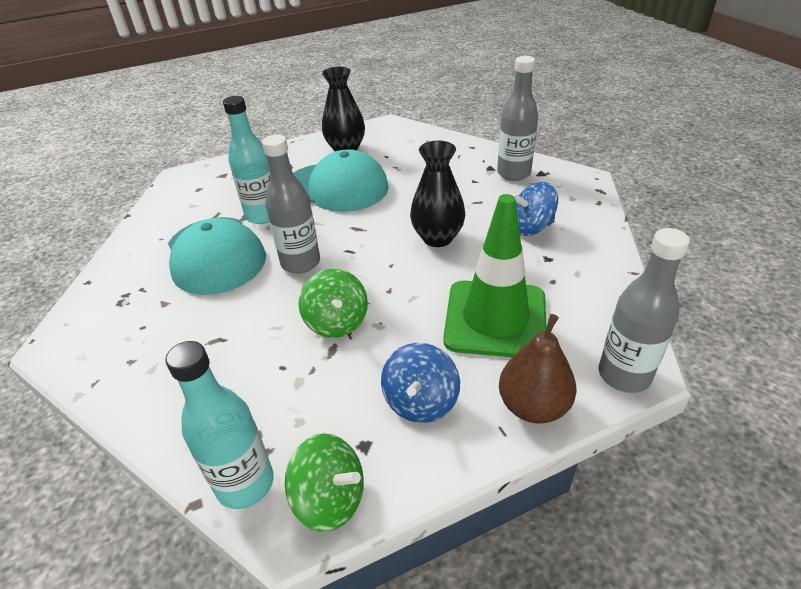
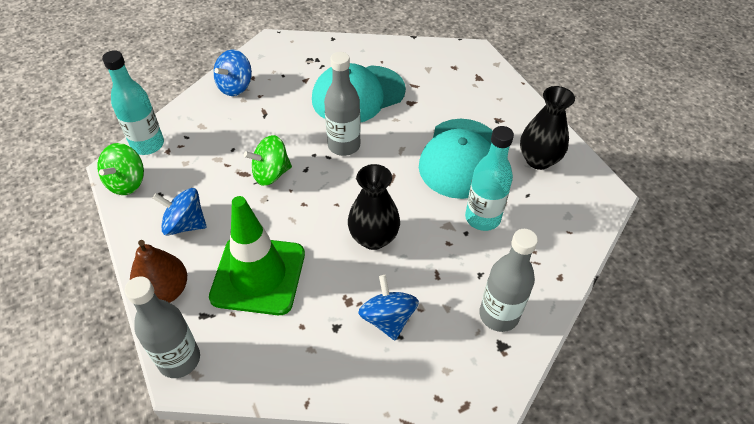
camera: 85 degrees right, 10 degrees up
turquoise bottle [223,96,270,224] -> turquoise bottle moved to [465,126,514,231]
none -> blue spinning top [213,50,252,96]

